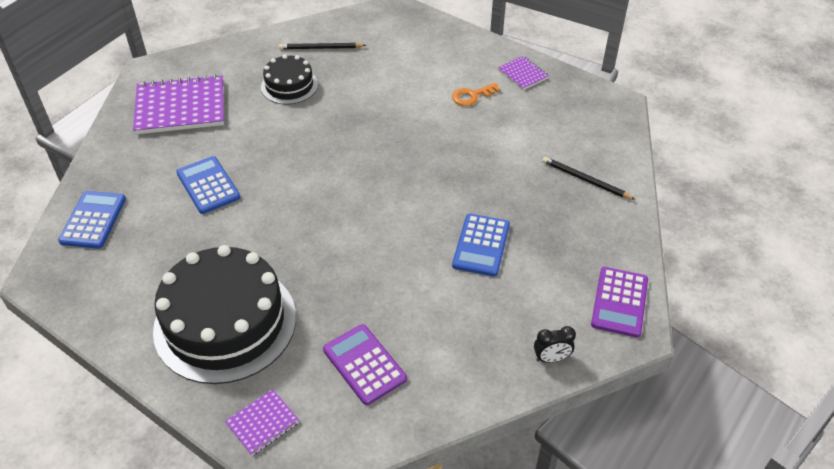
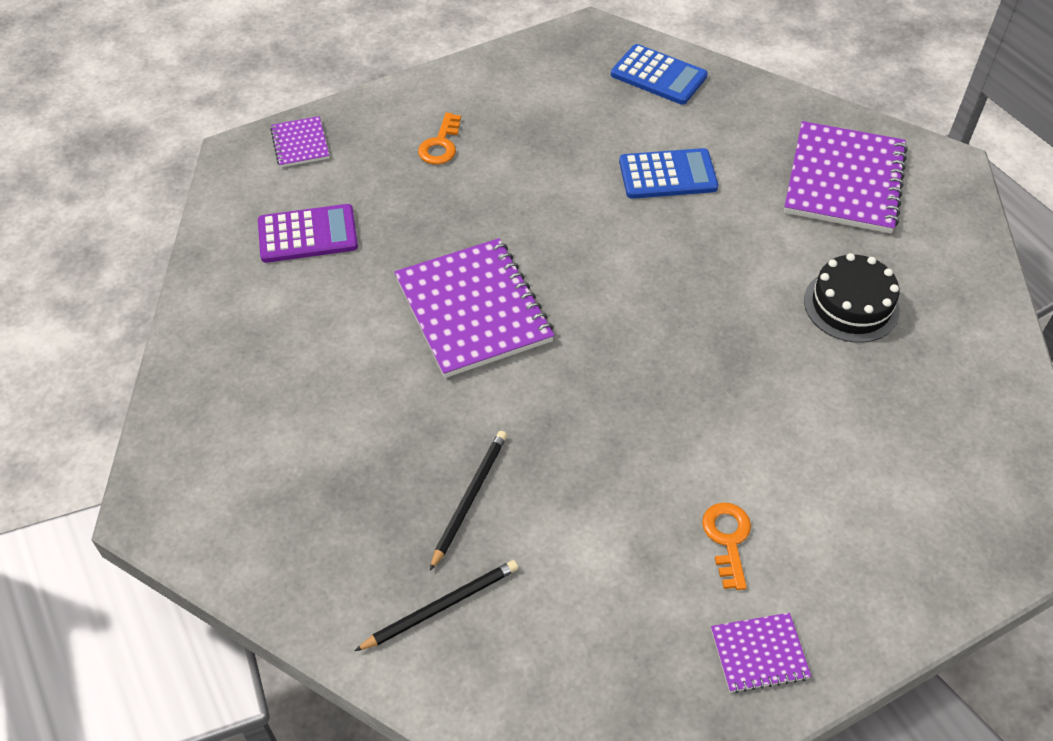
camera: 115 degrees right, 5 degrees up
black cake [153,245,296,384] -> orange key [418,113,461,164]
black pencil [279,43,366,50] -> black pencil moved to [430,431,507,571]
blue calculator [452,214,510,277] -> none
black clock [534,326,576,363] -> none
purple calculator [591,267,648,337] -> none
none -> purple notebook [394,238,554,378]

